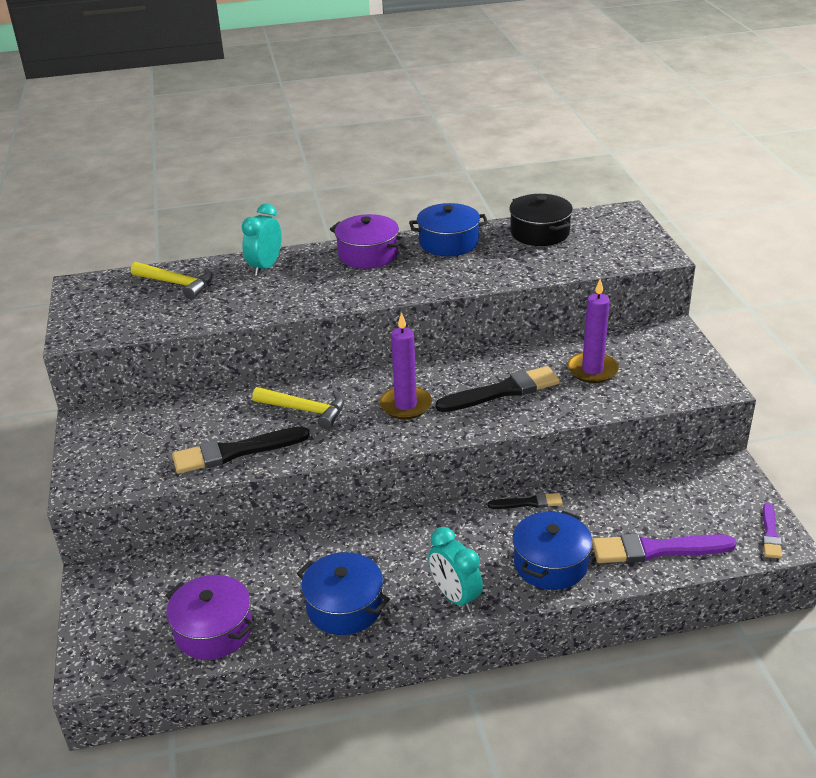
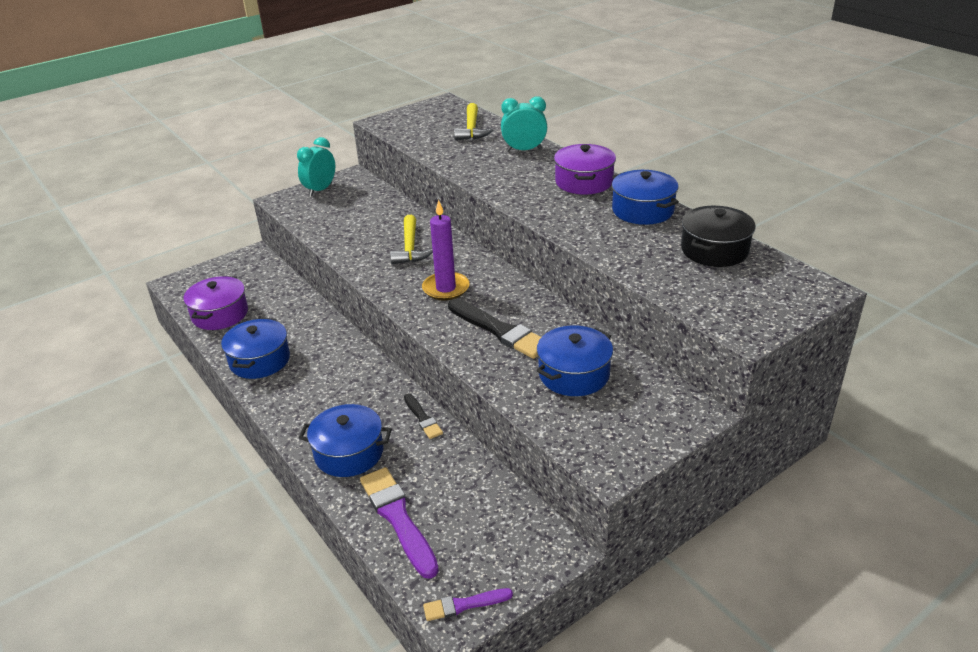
camera: 65 degrees right, 0 degrees up
black brush [172,426,310,474] -> none
turquoise clock [428,527,483,612] -> turquoise clock moved to [297,137,335,196]
purple candle [567,279,619,383] -> blue pot [536,325,613,396]

